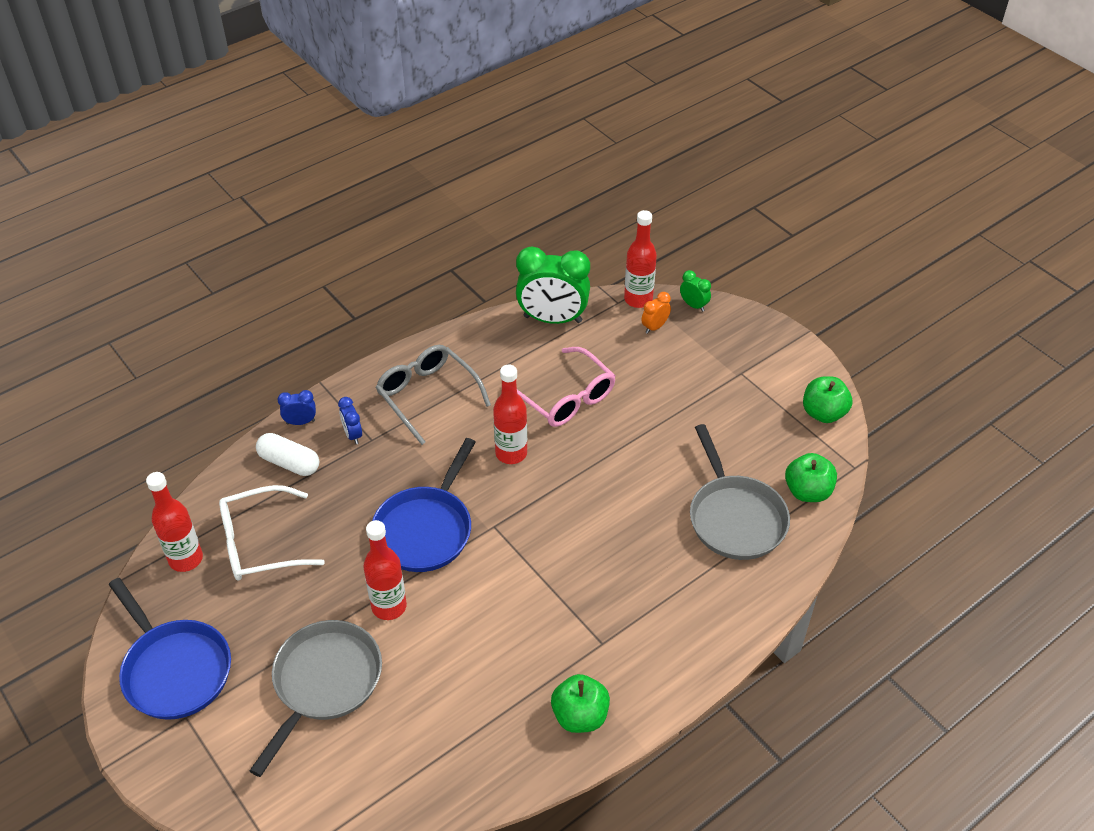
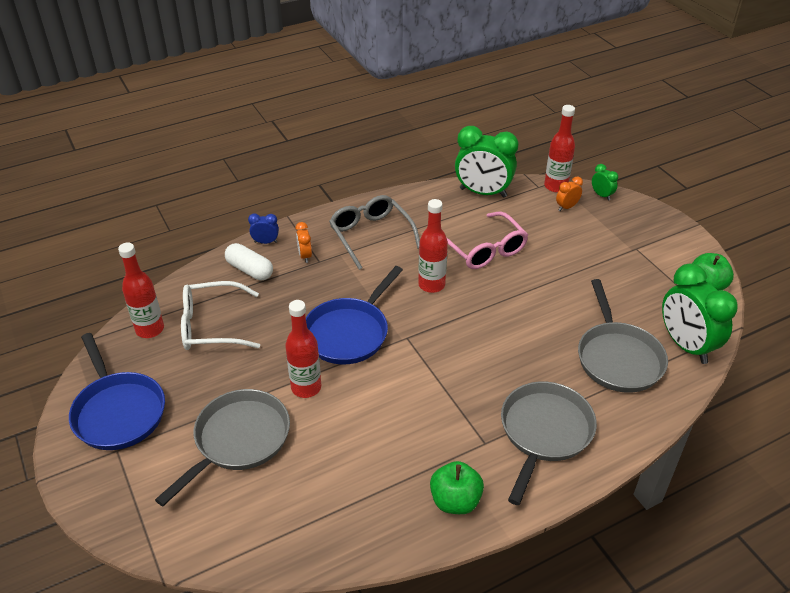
camera: 10 degrees right, 5 degrees down
blue clock [338,397,362,444] -> orange clock [296,222,312,263]
green apple [785,453,837,502] -> green clock [662,263,738,364]
none -> grey pan [501,381,597,505]

